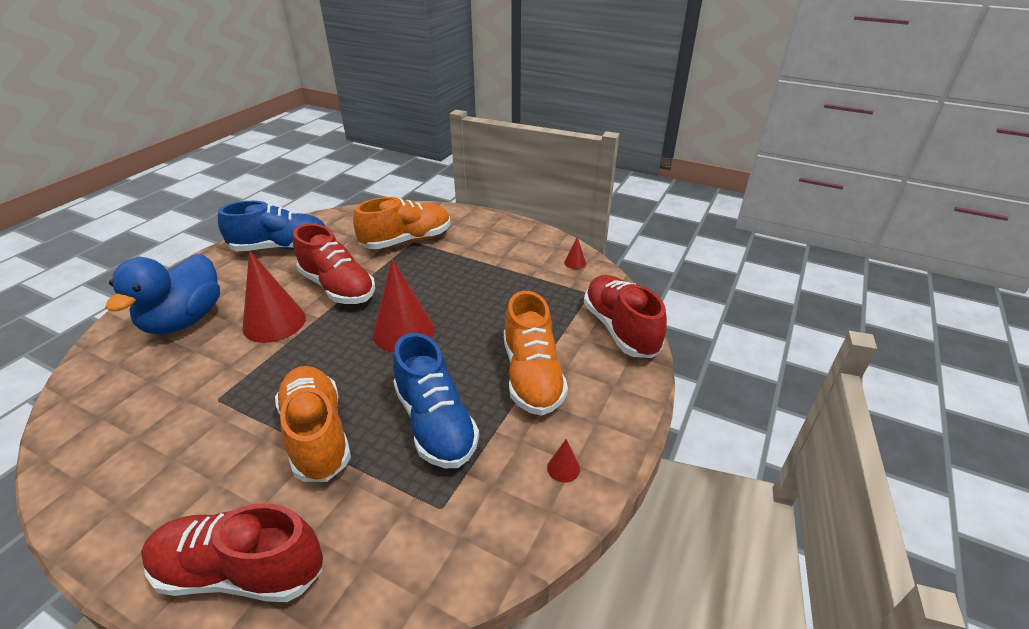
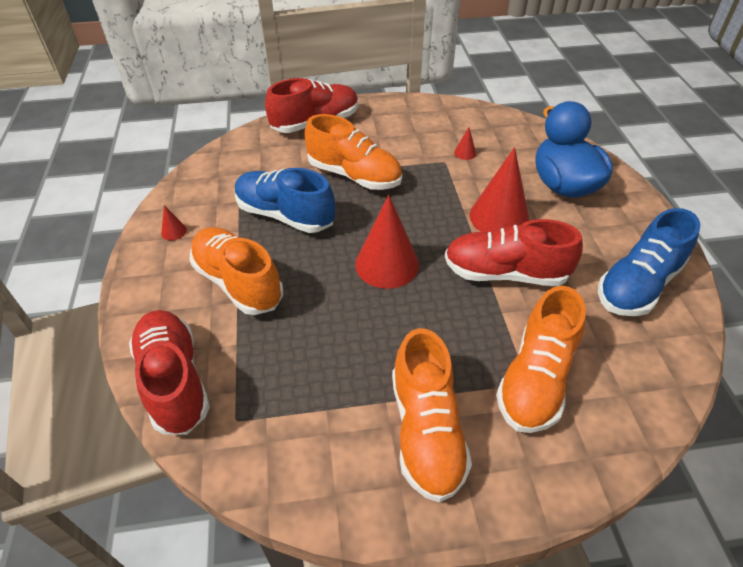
camera: 145 degrees right, 10 degrees up
red cone [564,237,586,269] -> red cone moved to [454,127,476,160]
red shoe [584,275,667,358] -> red shoe turned 150 degrees counterclockwise [129,310,210,435]
none -> orange shoe [392,328,472,503]

